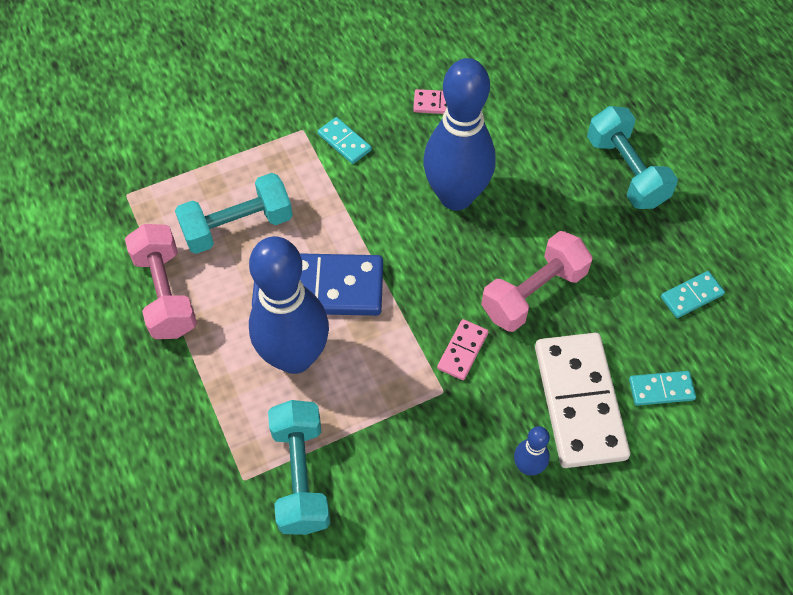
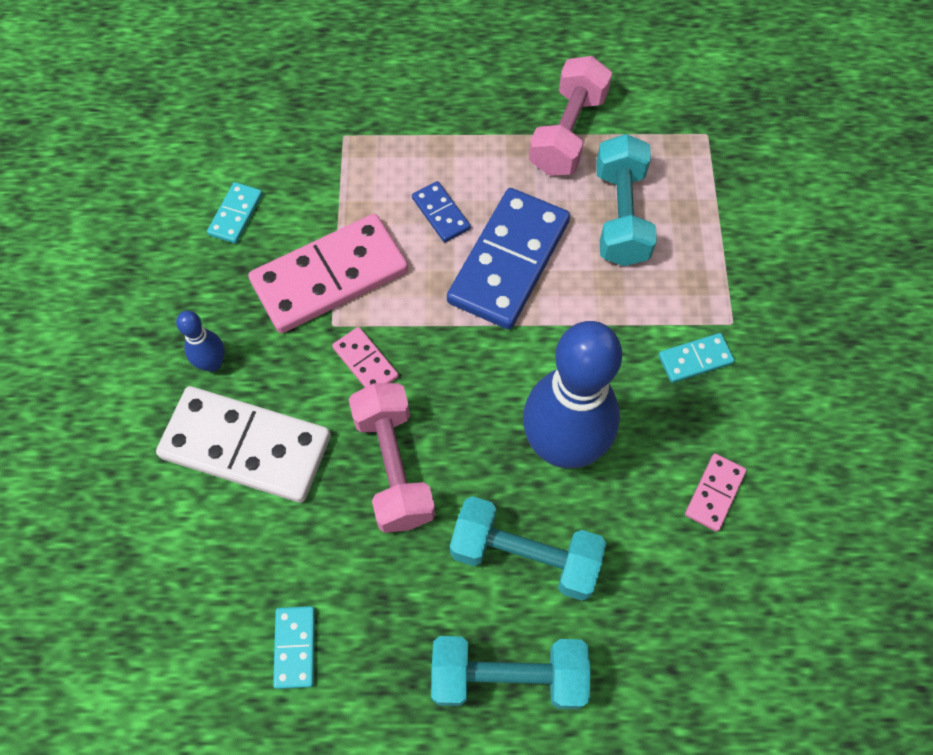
camera: 115 degrees right, 5 degrees up
pink dumbbell [125,224,197,339] -> pink dumbbell turned 75 degrees counterclockwise [529,56,612,176]
blue bowling pin [249,236,329,374] -> blue domino [412,181,471,243]
turquoise dumbbell [268,400,330,535] -> turquoise dumbbell moved to [450,496,606,601]
turquoise domino [629,371,696,406] -> turquoise domino moved to [207,182,263,244]
none -> pink domino [248,214,408,333]

